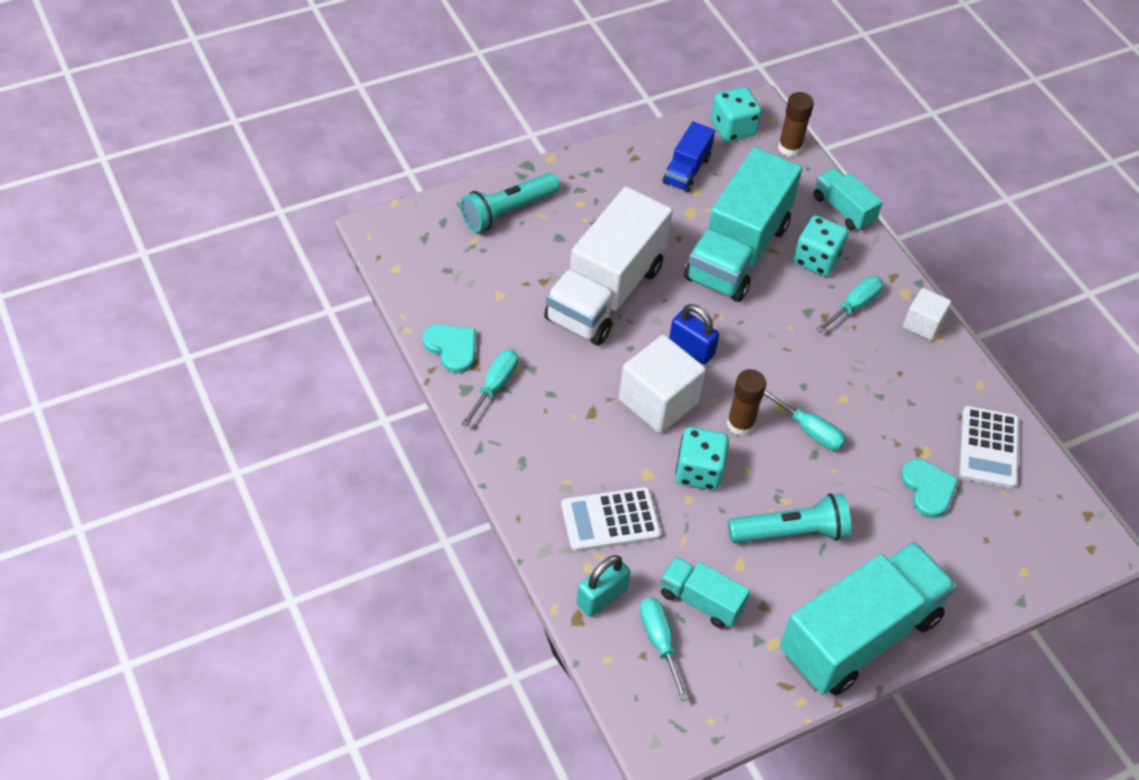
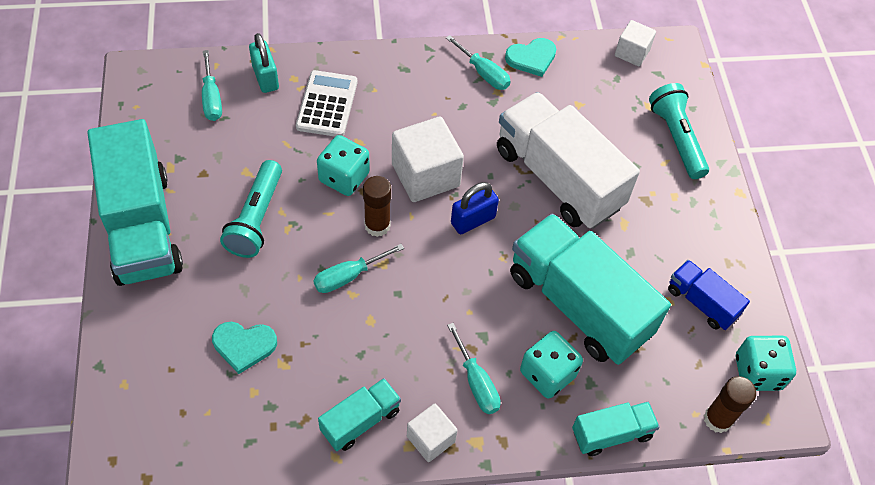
camera: 110 degrees right, 5 degrees up
turquoise screwdriver [640,597,689,701] -> turquoise screwdriver turned 75 degrees clockwise [202,50,222,121]
turquoise truck [661,557,750,628] -> turquoise truck moved to [318,378,401,451]
white calculator [959,406,1019,488] -> none
none -> white cube [615,20,656,66]

